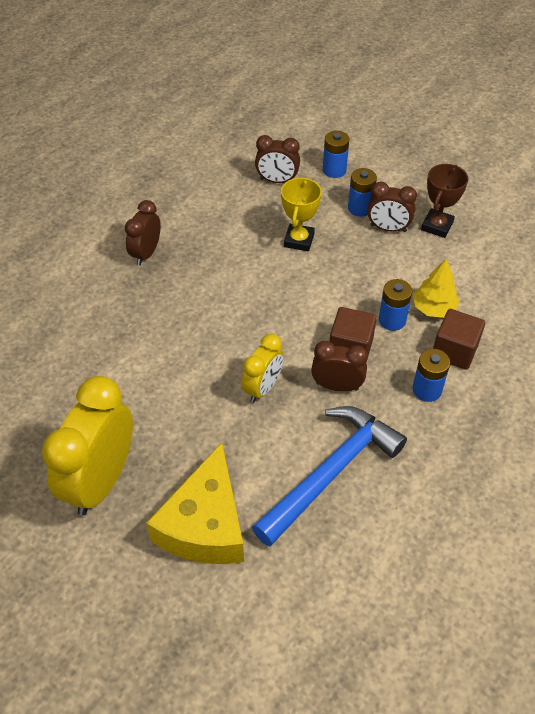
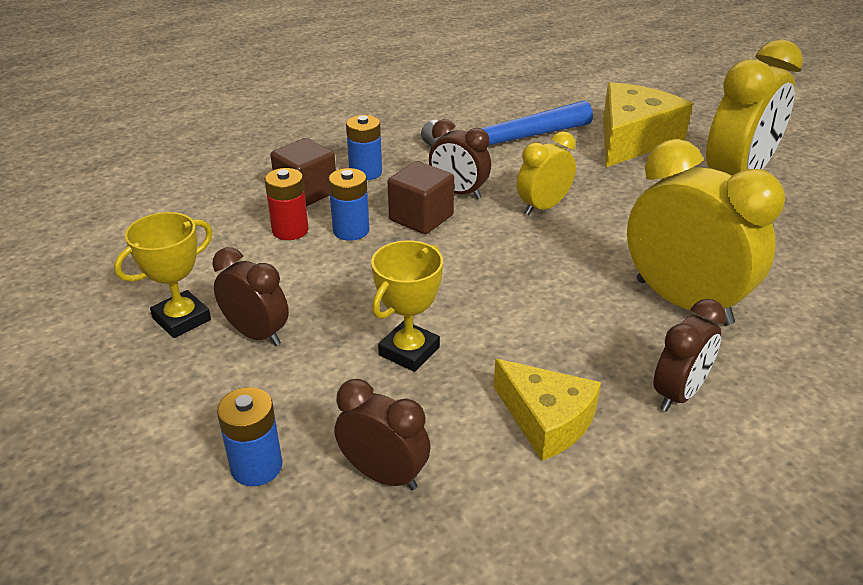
camera: 160 degrees left, 15 degrees down
blue battery [348,168,377,217] -> none
yellow tree [413,259,460,318] -> red battery [265,168,309,240]
brown trophy [421,164,468,238] -> yellow trophy [114,212,213,338]
none -> yellow cheese [494,359,601,461]
none -> yellow clock [627,139,785,326]

